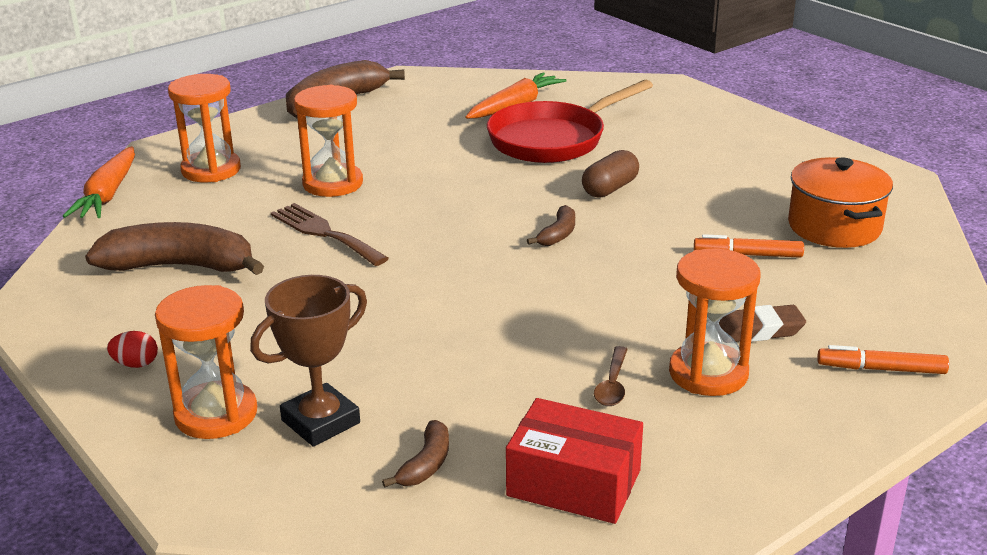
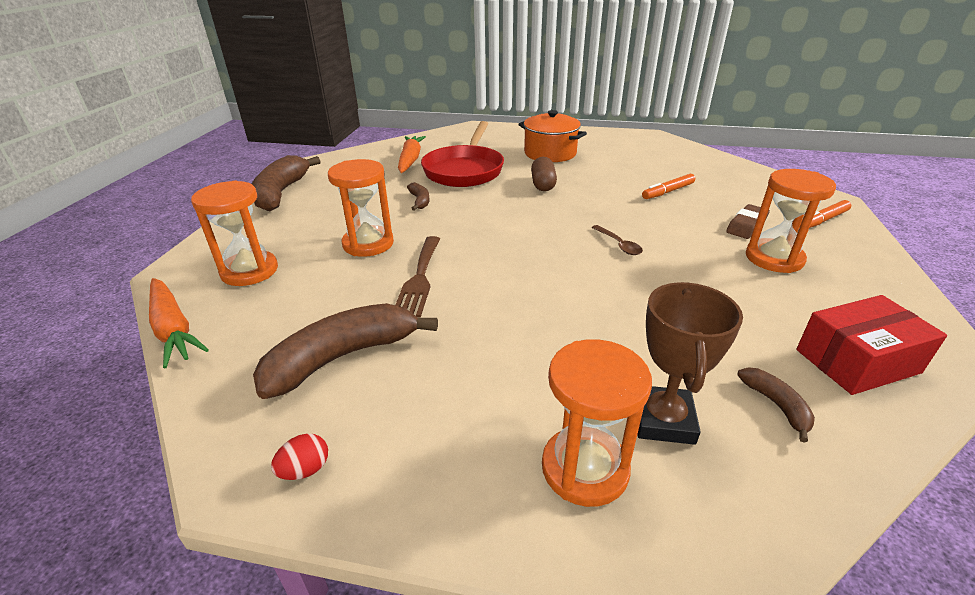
camera: 40 degrees left, 5 degrees up
red egg [107,331,158,368] -> red egg moved to [271,434,328,480]
brown fork [271,203,389,266] -> brown fork turned 90 degrees counterclockwise [396,236,440,317]
brown banana [527,205,575,246] -> brown banana moved to [407,182,429,211]
brown spoon [594,346,628,406] -> brown spoon moved to [592,225,643,255]
orange pot [788,157,893,248] -> orange pot moved to [518,110,587,162]

